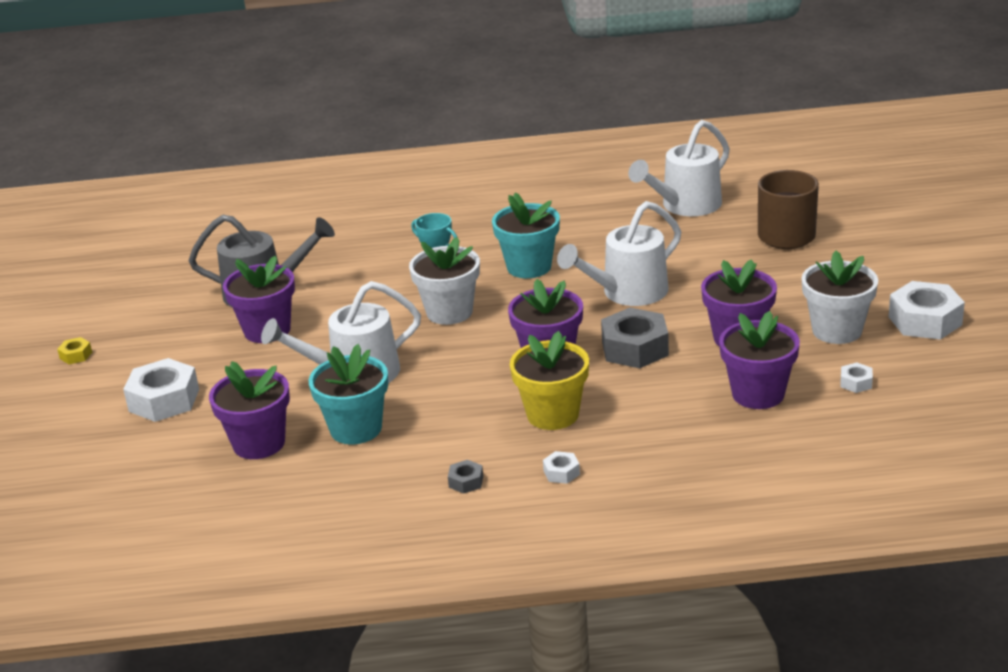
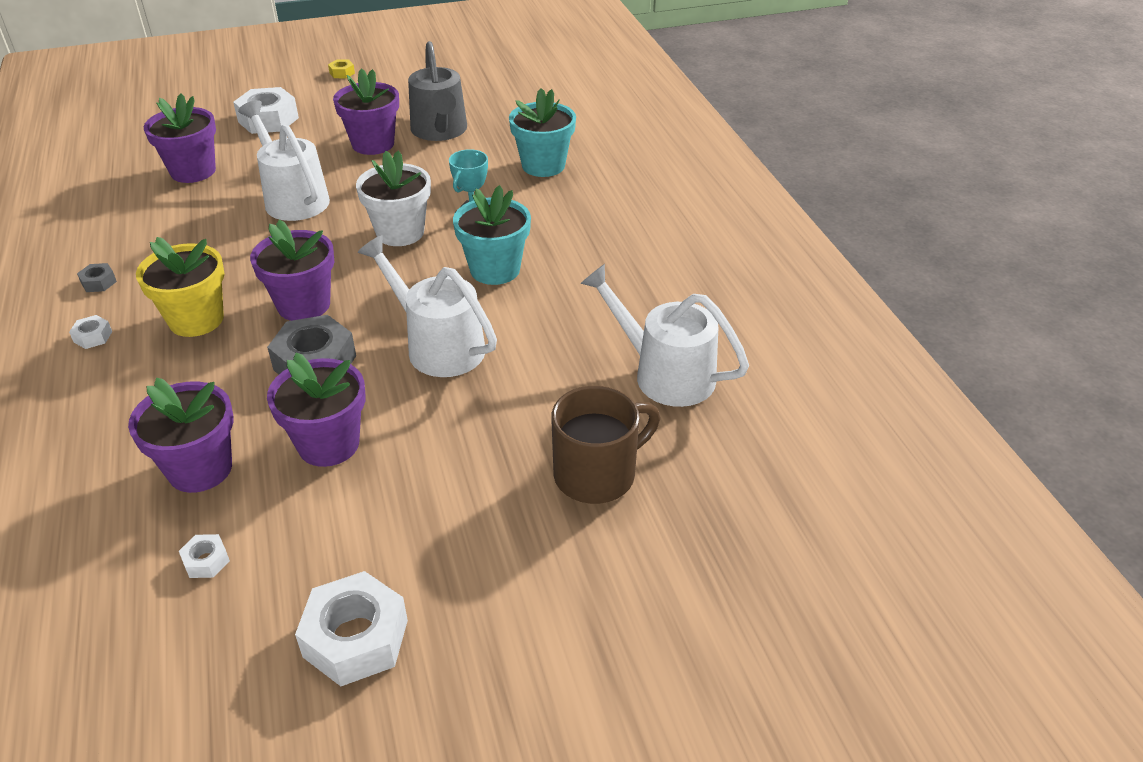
camera: 75 degrees right, 10 degrees up
turquoise flower pot [309,344,388,444] -> turquoise flower pot moved to [509,88,576,177]
white flower pot [802,251,878,344] -> none

